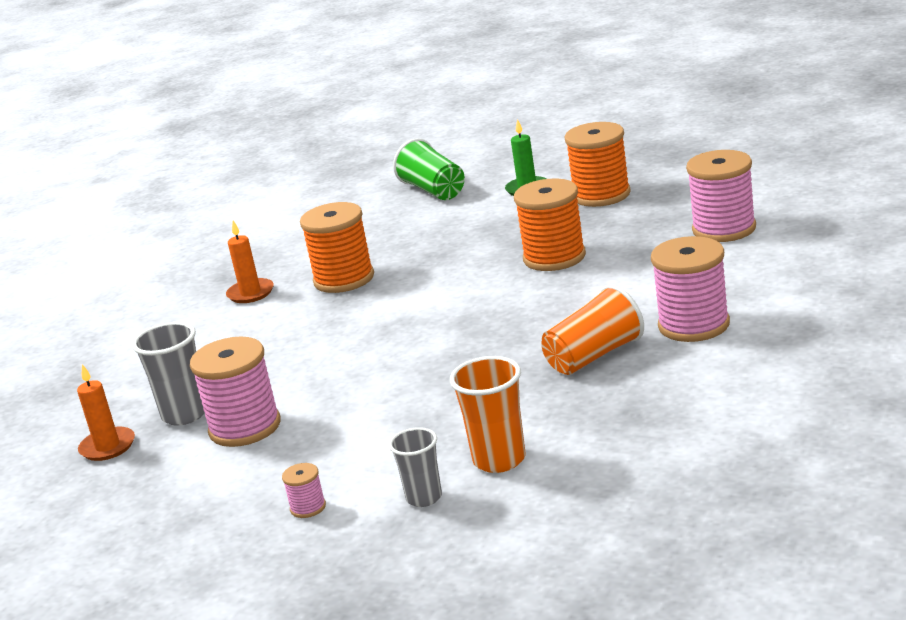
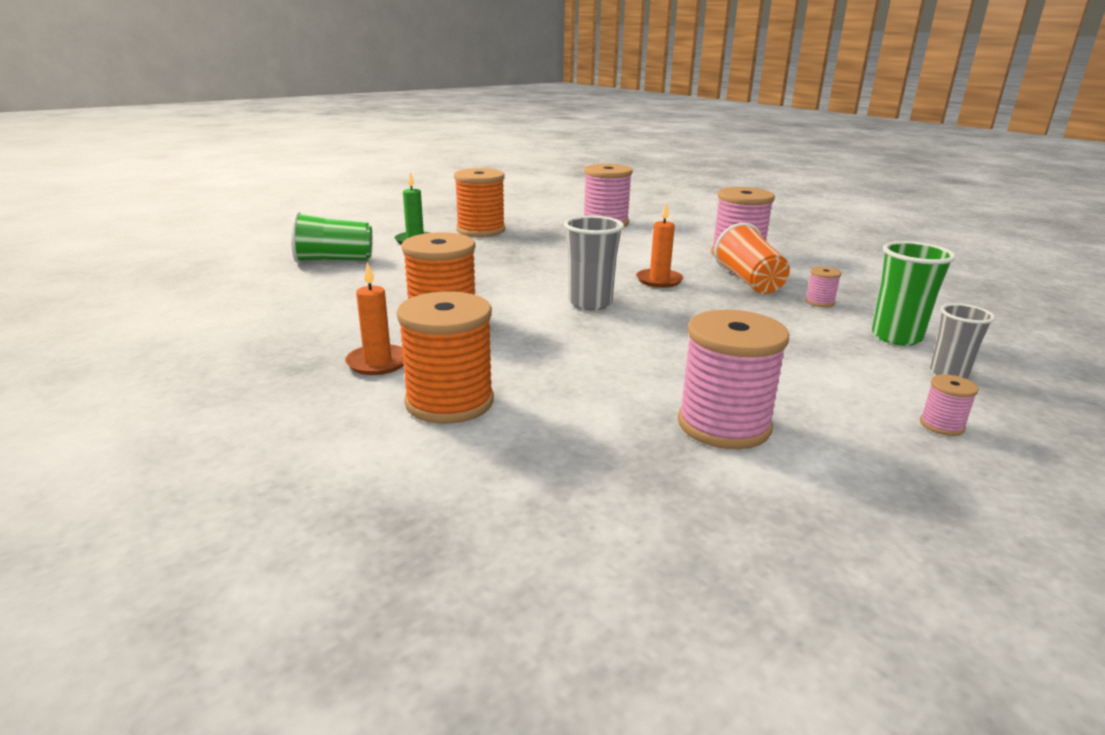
camera: 70 degrees left, 0 degrees up
orange candle [77,364,135,461] -> orange candle moved to [636,202,683,288]
grey cup [132,322,205,426] -> grey cup moved to [564,216,624,311]
orange cup [450,356,526,473] -> green cup [872,241,956,346]
orange spool [514,178,586,271] -> orange spool moved to [397,291,494,424]
none -> pink spool [805,266,841,307]

